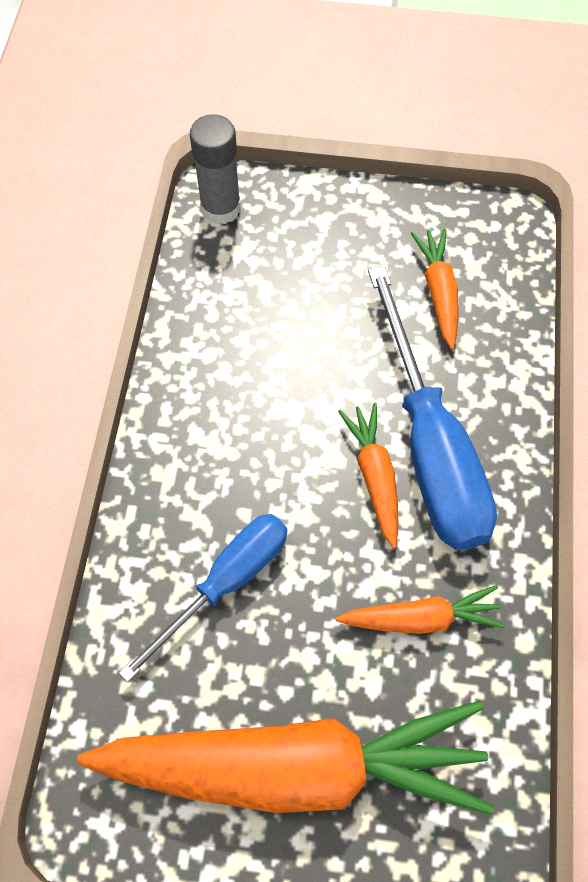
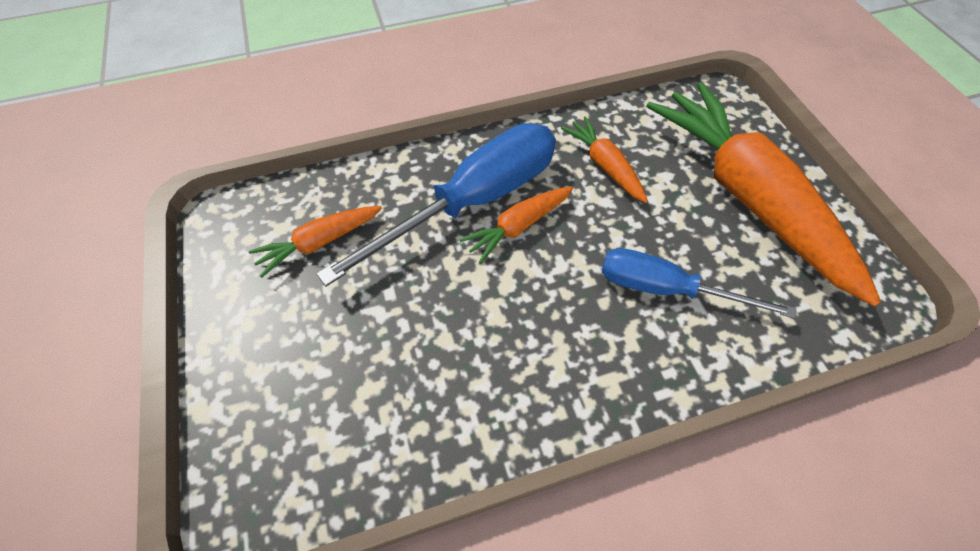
camera: 115 degrees left, 5 degrees down
grey glue stick [190,114,241,224] -> none

